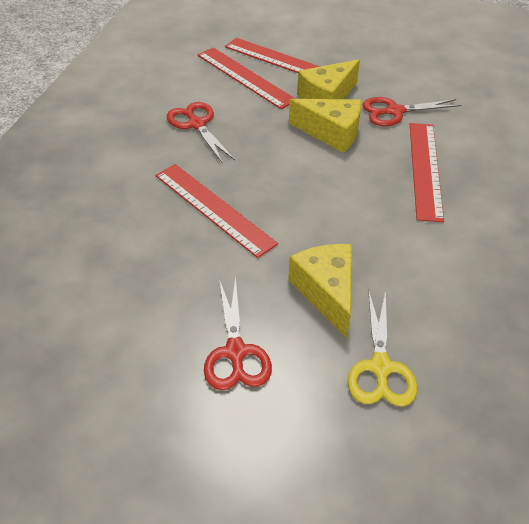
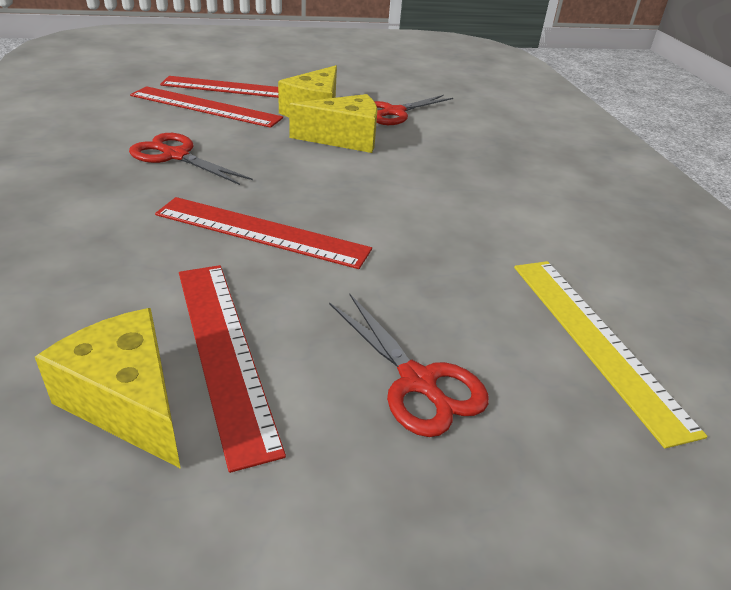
camera: 30 degrees left, 10 degrees down
yellow cheese [288,244,352,339] -> yellow cheese moved to [35,308,181,469]
yellow scissors [347,290,417,407] -> yellow ruler [514,261,707,449]
red ruler [410,123,444,222] -> red ruler moved to [179,265,286,473]

